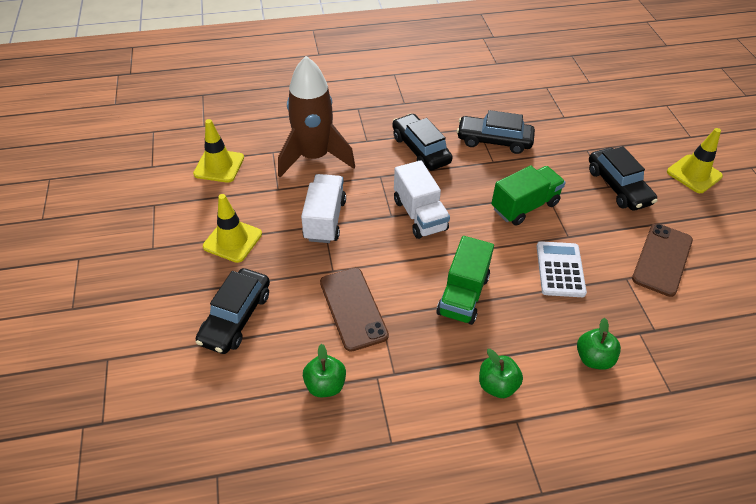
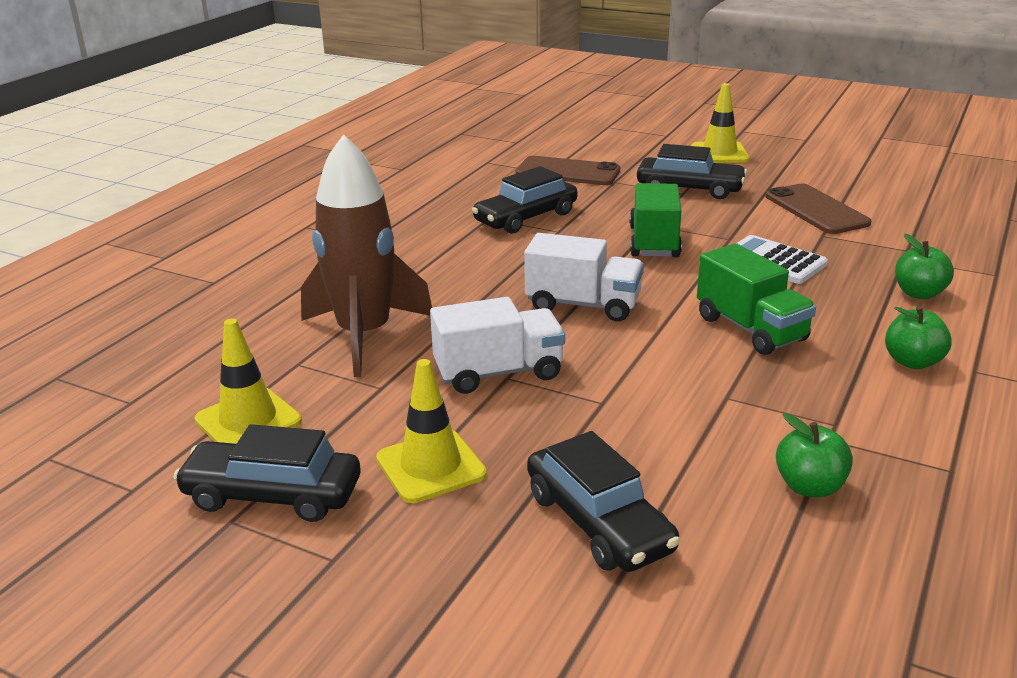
camera: 50 degrees left, 20 degrees down
white truck [301,174,346,243] -> white truck turned 120 degrees clockwise [430,297,565,394]
brown phone [320,268,389,352] -> brown phone moved to [516,156,620,185]
black car [392,113,453,171] -> black car moved to [173,424,360,522]

